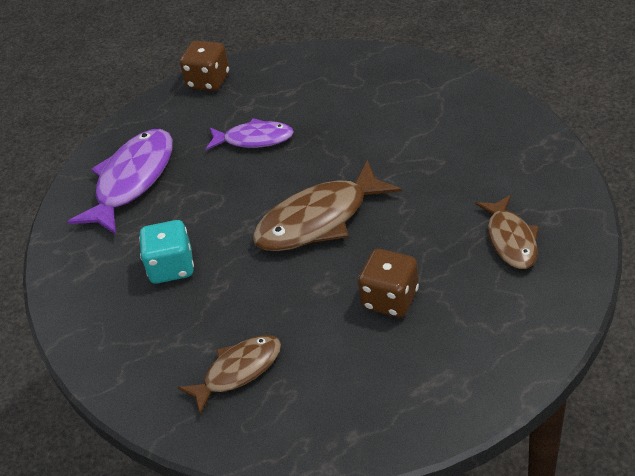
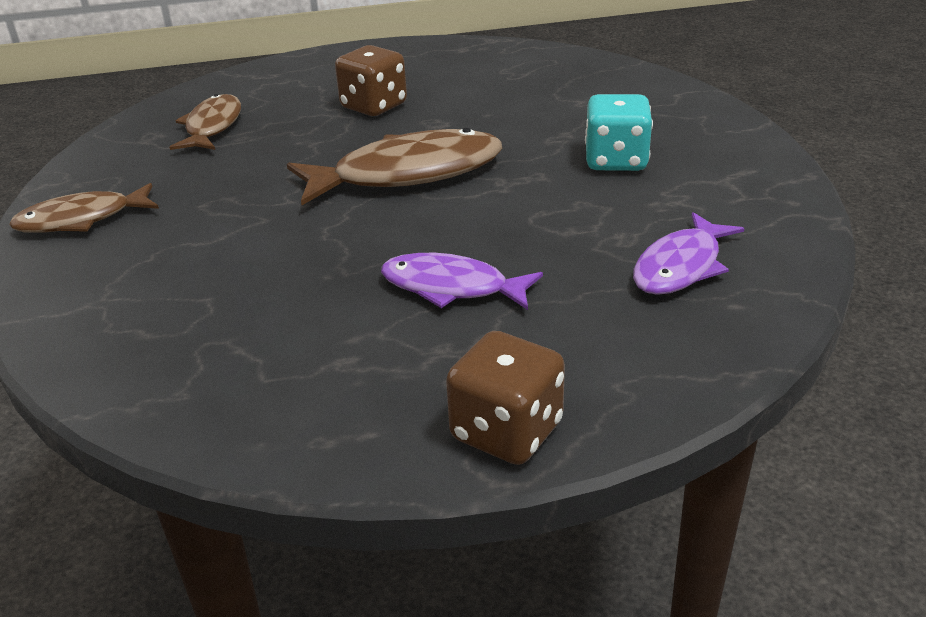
camera: 170 degrees left, 10 degrees down
purple fish [67,129,173,235] -> purple fish [633,212,744,295], size x0.62
brown fish [178,335,281,415] -> brown fish moved to [9,183,159,233]

